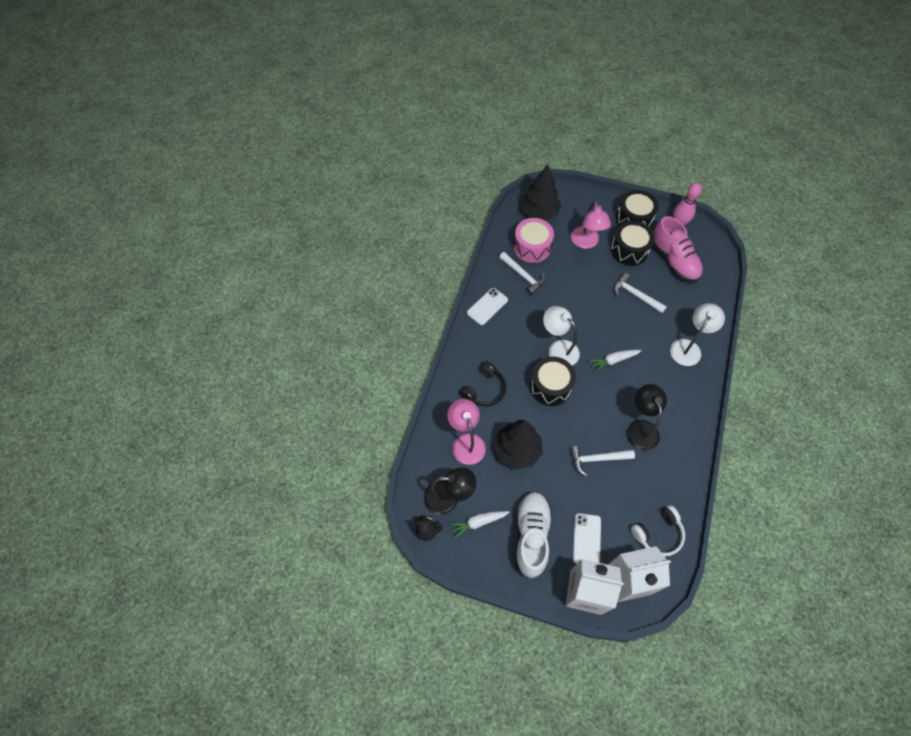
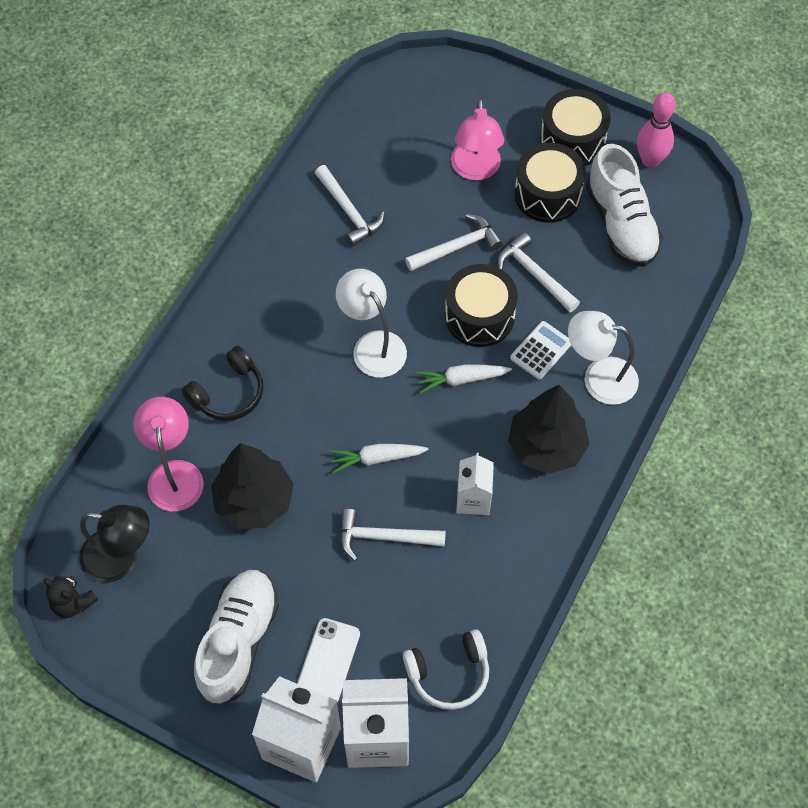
camera: 10 degrees right, 0 degrees up
white carrot [448,511,509,539] -> white carrot moved to [329,444,428,474]
white phone [467,288,508,325] -> none
pink drum [513,218,554,263] -> none
black tree [521,164,561,221] -> black tree moved to [508,384,590,474]
black drum [530,357,576,406] -> black drum moved to [445,264,518,347]
black lamp [627,384,667,451] -> white carton [456,453,494,515]
pink shoe [653,216,703,282] -> white shoe [586,144,663,267]
white lamp [670,303,725,366] -> white lamp turned 120 degrees counterclockwise [568,311,639,405]
none -> white hammer [405,214,503,271]
none -> white calculator [510,321,571,380]

